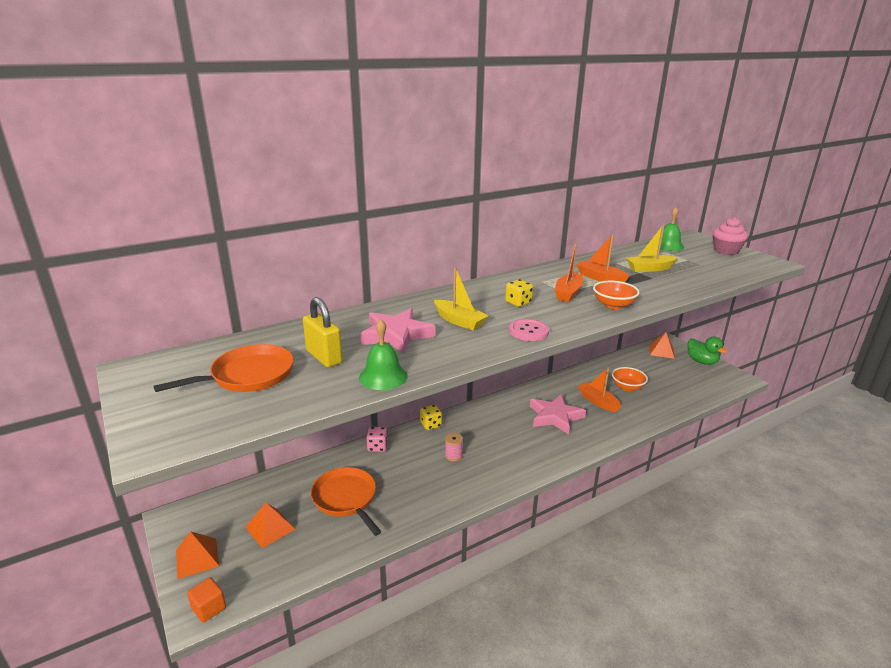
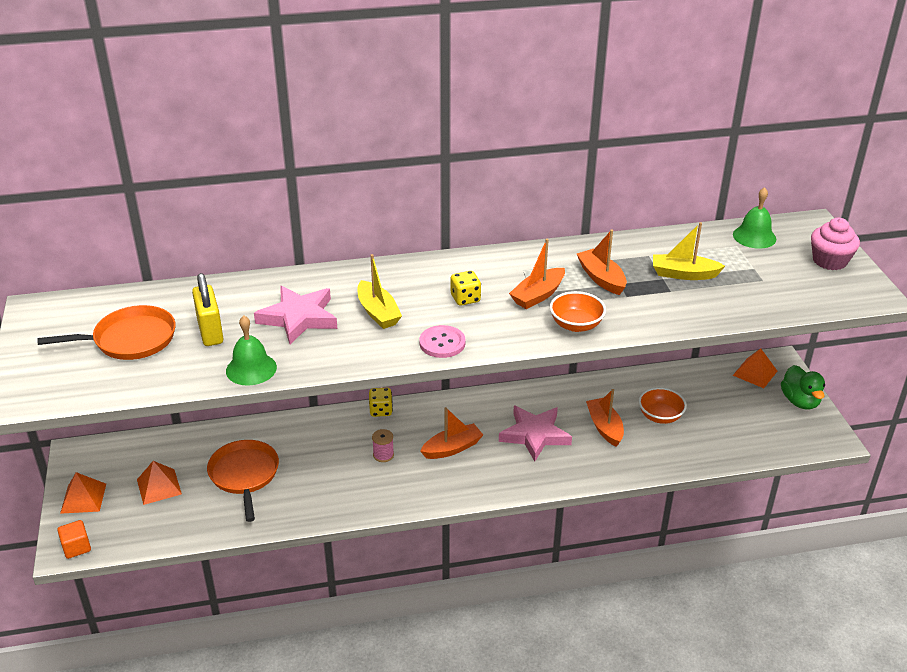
camera: 20 degrees right, 10 degrees up
pink dice [366,427,388,452] -> none
none -> orange boat [420,407,483,459]

